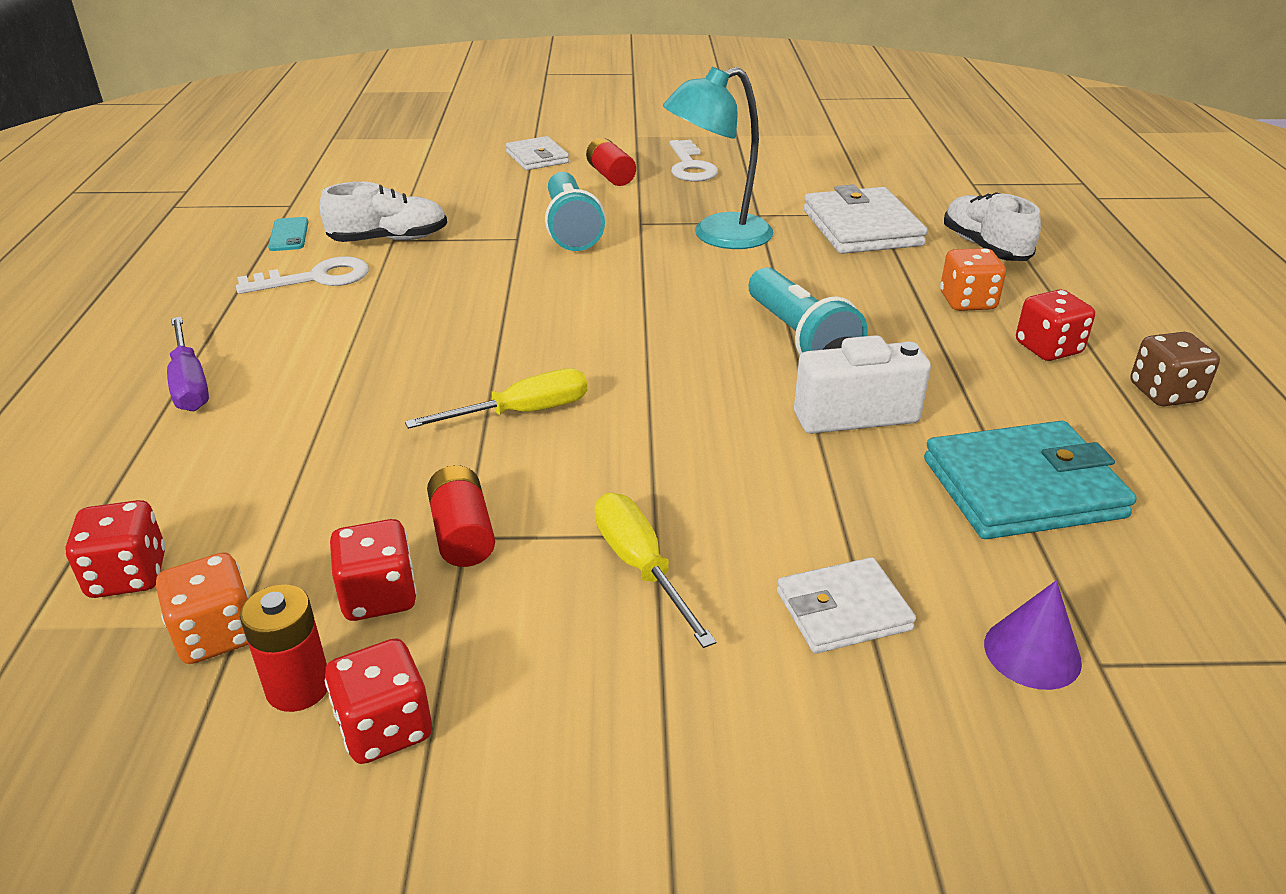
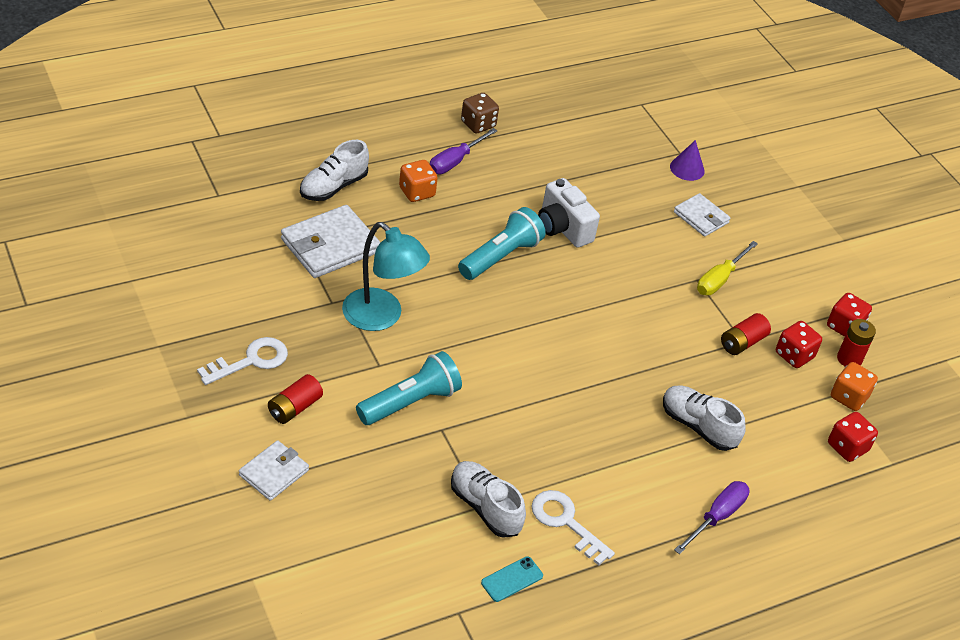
camera: 120 degrees left, 10 degrees up
yellow screwdriver [405,368,587,429] -> none
turquoise wallet [924,421,1136,539] -> none
red dice [1016,289,1095,361] -> purple screwdriver [430,128,497,174]
none -> white shoe [663,385,746,451]

